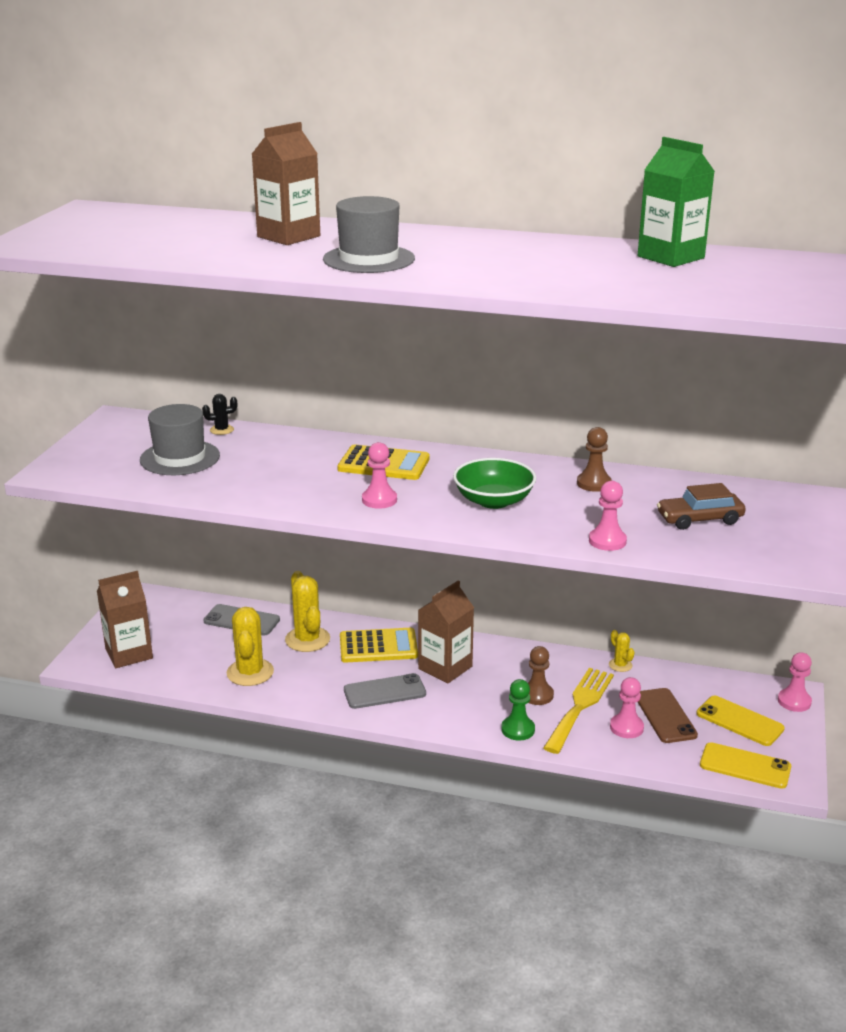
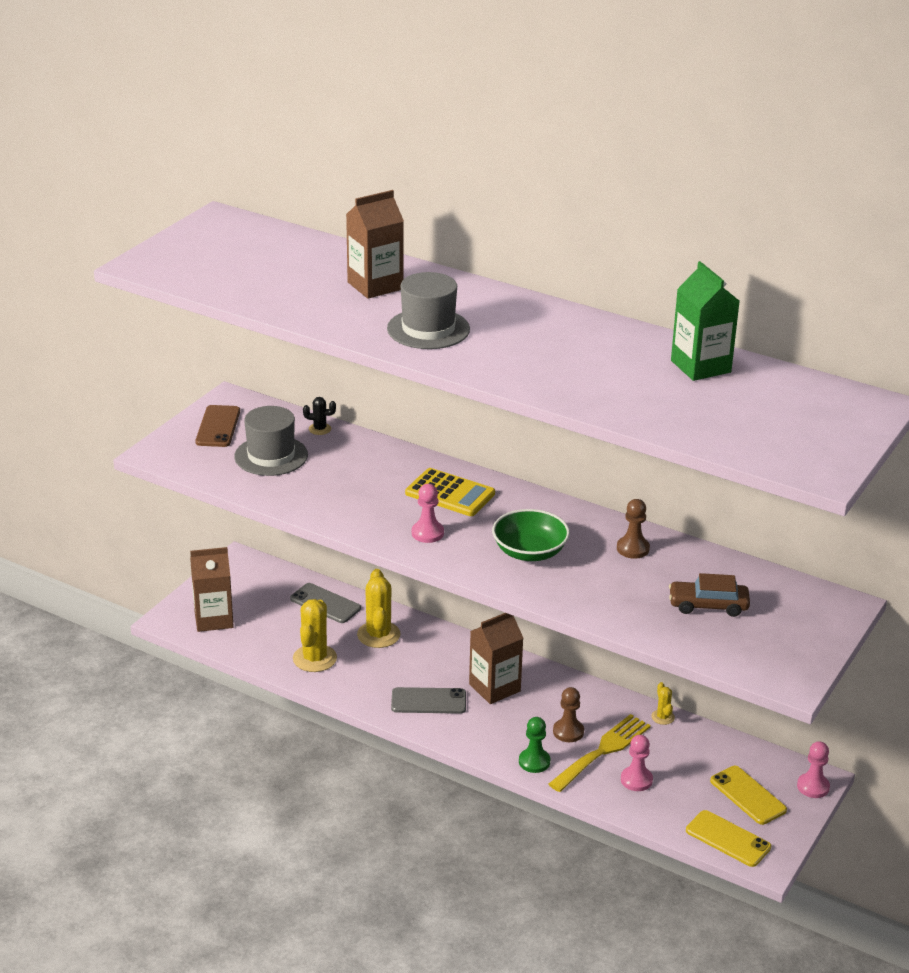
camera: 15 degrees right, 5 degrees up
yellow calculator [340,628,418,663] -> none
pink pawn [589,481,627,551] -> none
brown phone [638,688,698,743] -> brown phone moved to [195,405,240,447]

